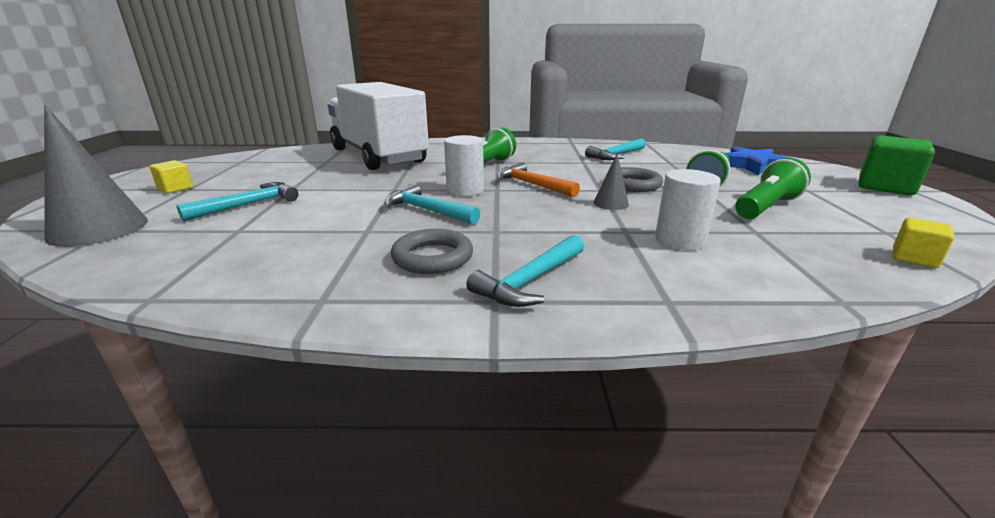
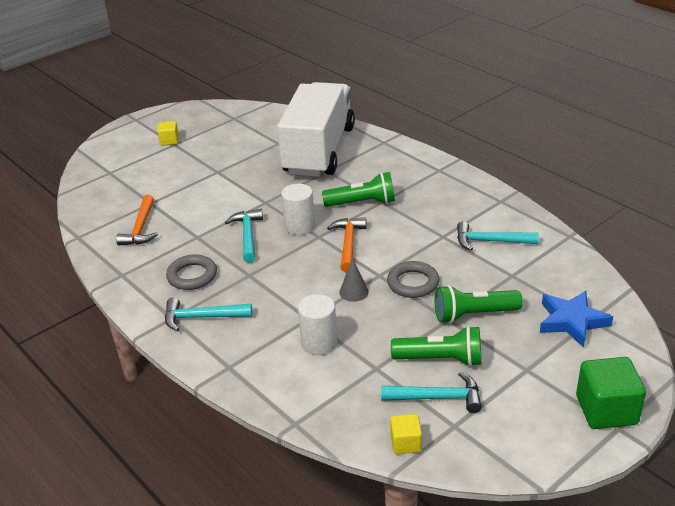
camera: 50 degrees right, 10 degrees up
grey cone [44,105,148,247] -> none
turquoise hammer [177,182,299,221] -> turquoise hammer moved to [381,372,482,413]
none -> orange hammer [116,195,158,245]

